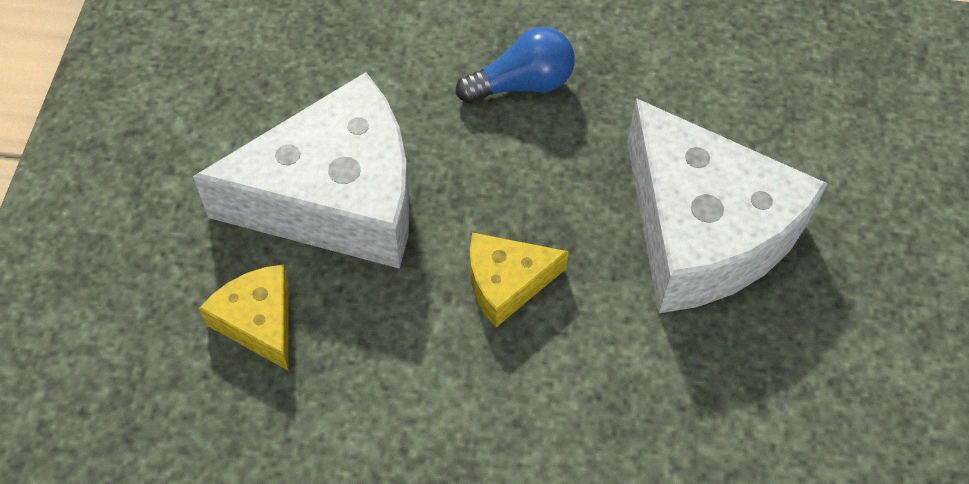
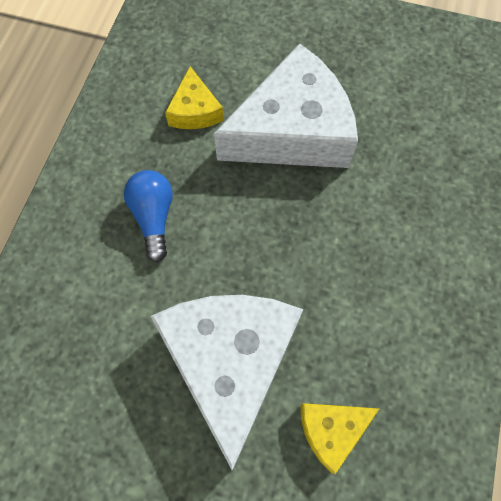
camera: 80 degrees left, 10 degrees up
yellow cheese [470,233,569,327] -> yellow cheese moved to [165,66,224,129]

